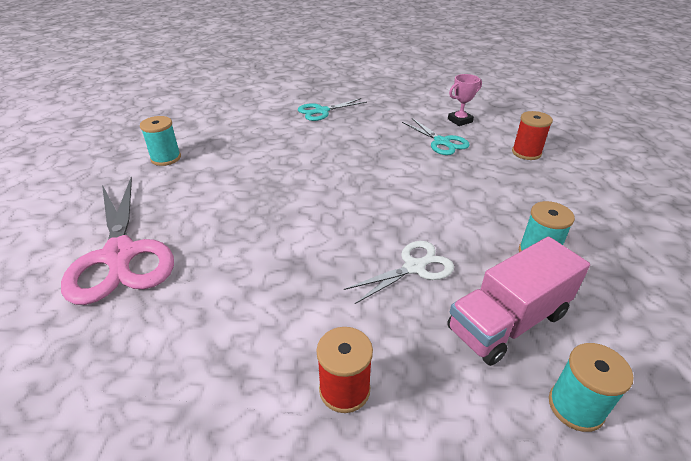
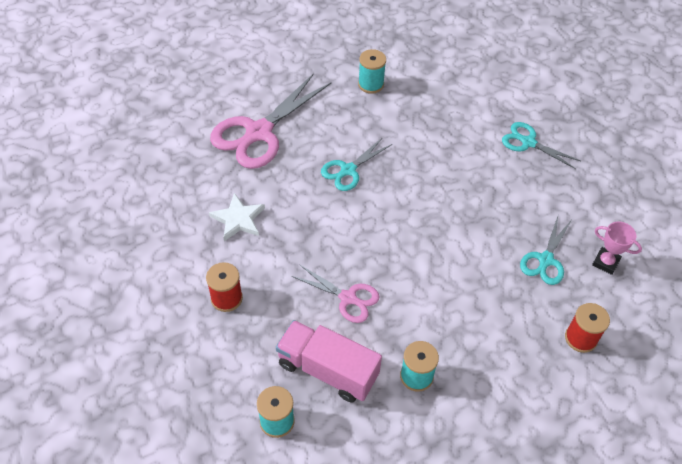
camera: 60 degrees right, 15 degrees up
white scissors [344,241,454,304] -> pink scissors [291,264,379,323]
none -> white star [209,193,265,241]
none -> turquoise scissors [321,137,392,191]

